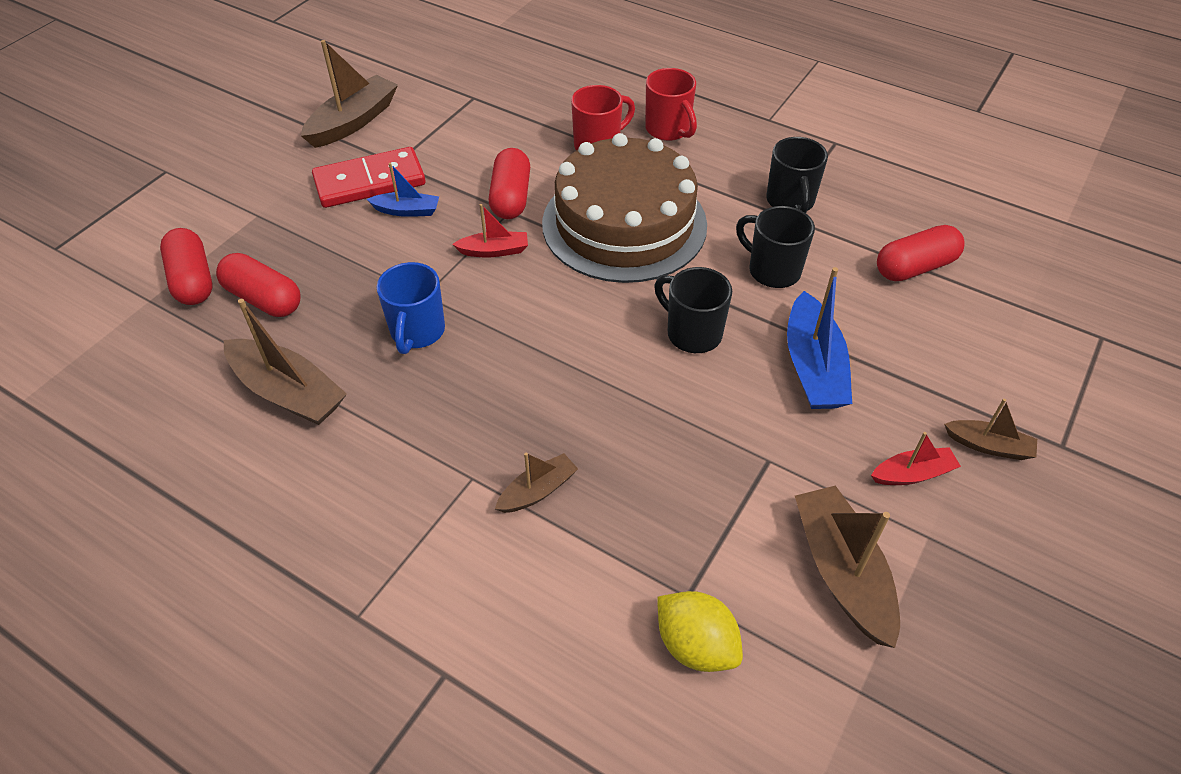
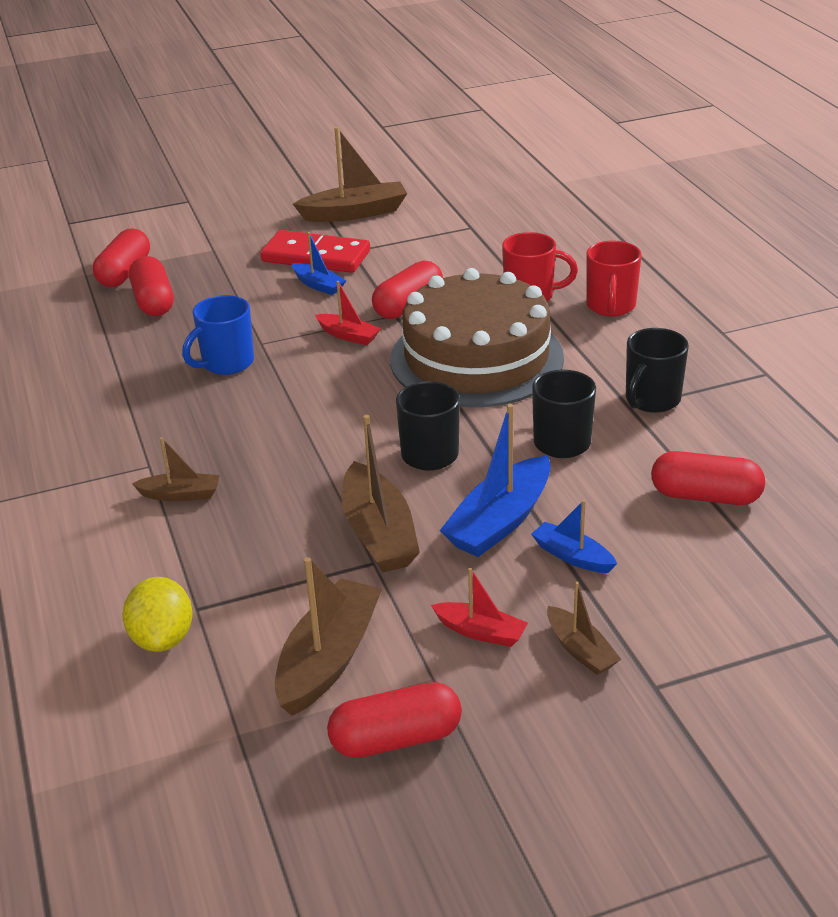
camera: 40 degrees right, 15 degrees down
brown boat [224,299,347,425] -> brown boat moved to [342,415,420,573]
none -> red capsule [327,682,462,758]
none -> blue boat [531,500,617,573]

